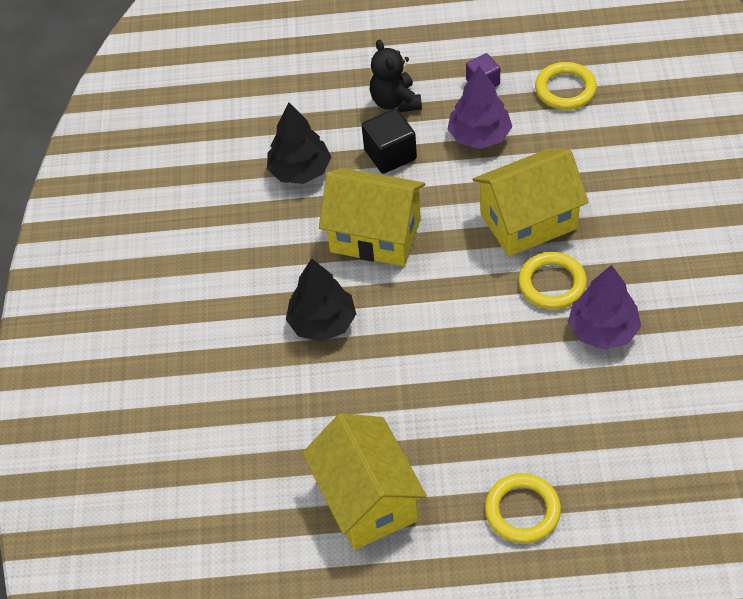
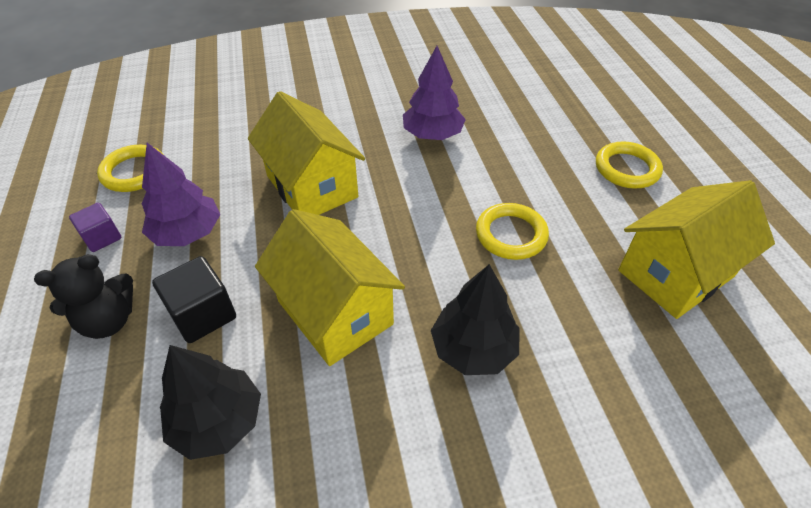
camera: 105 degrees left, 5 degrees down
yellow house [319,168,425,266] -> yellow house turned 45 degrees counterclockwise [255,209,405,366]
yellow ring [518,252,587,310] -> yellow ring moved to [476,203,549,260]

